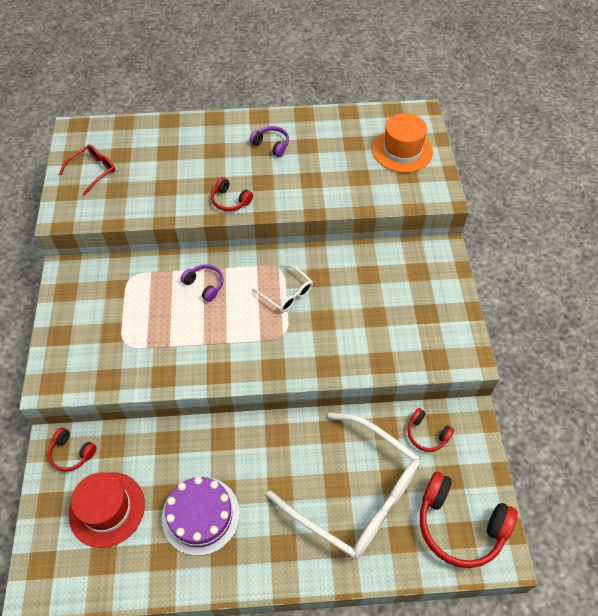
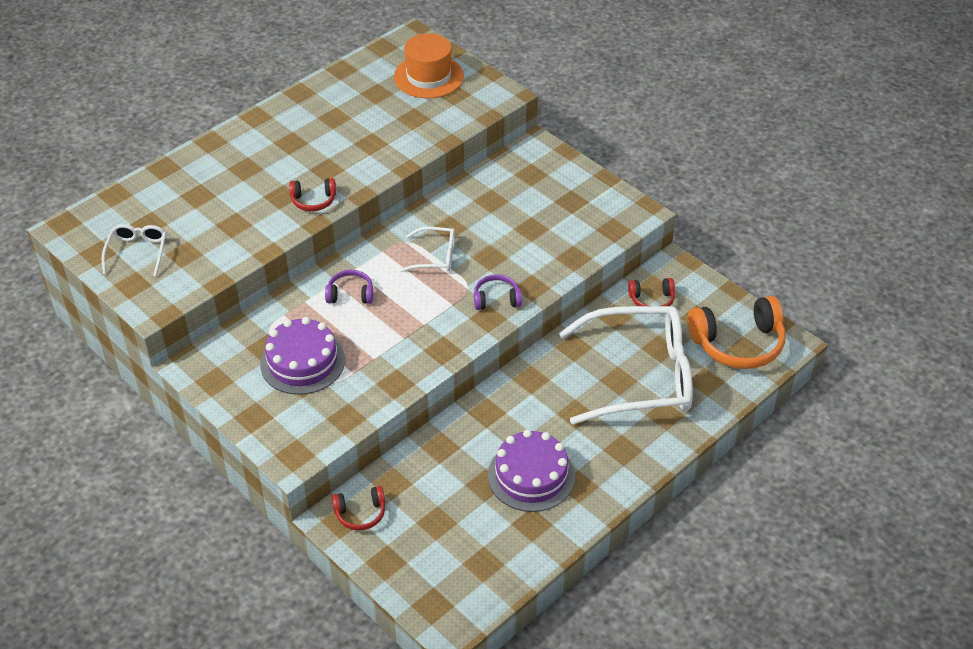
camera: 40 degrees left, 10 degrees down
red glasses [59,145,115,195] -> white glasses [102,224,167,276]
red hat [69,472,145,548] -> none
purple headphones [250,126,289,157] -> purple headphones moved to [474,274,522,310]
red headphones [420,472,518,568] -> orange headphones [688,296,786,369]
none -> purple cake [260,317,345,395]

